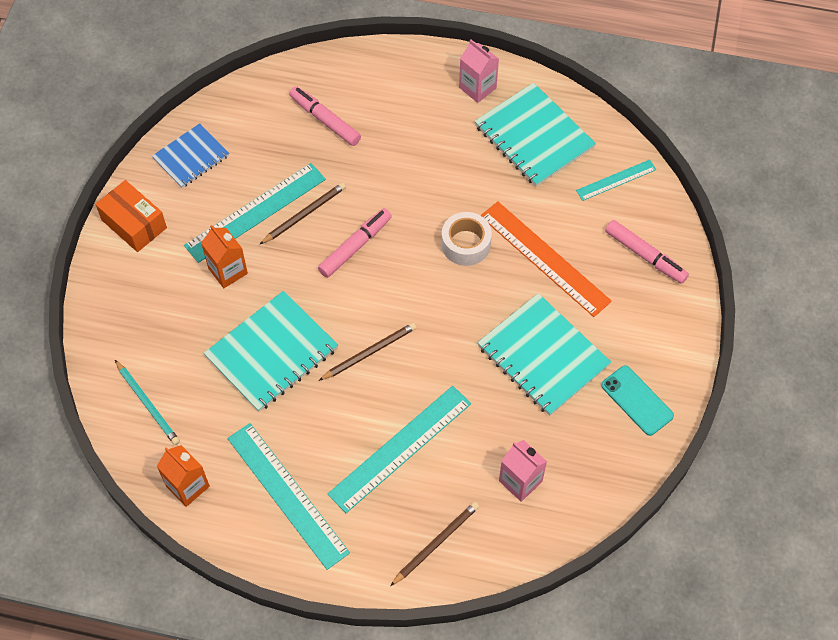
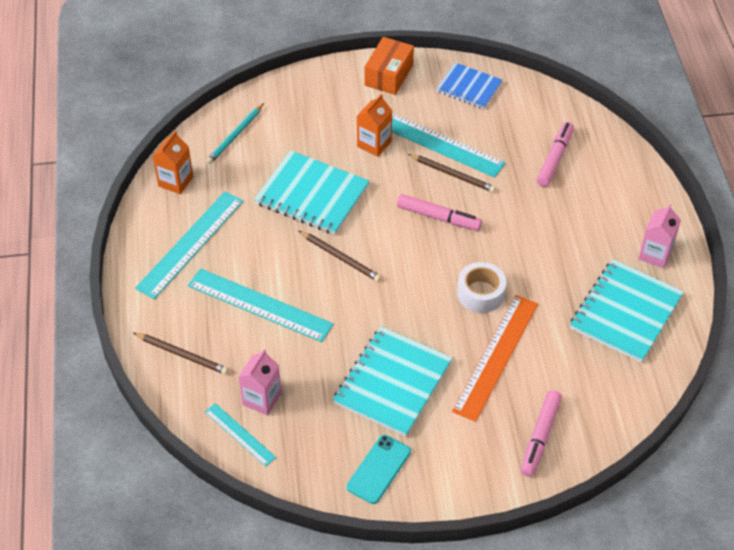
camera: 70 degrees right, 10 degrees down
turquoise ruler [576,160,656,201] -> turquoise ruler moved to [205,403,276,467]

